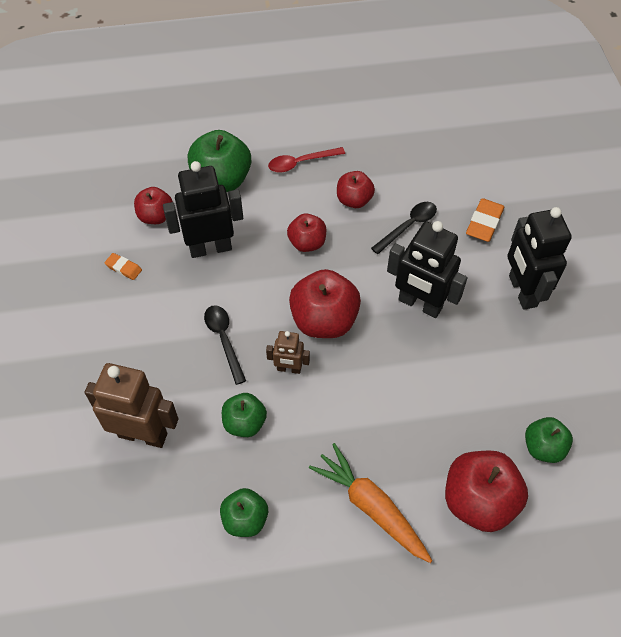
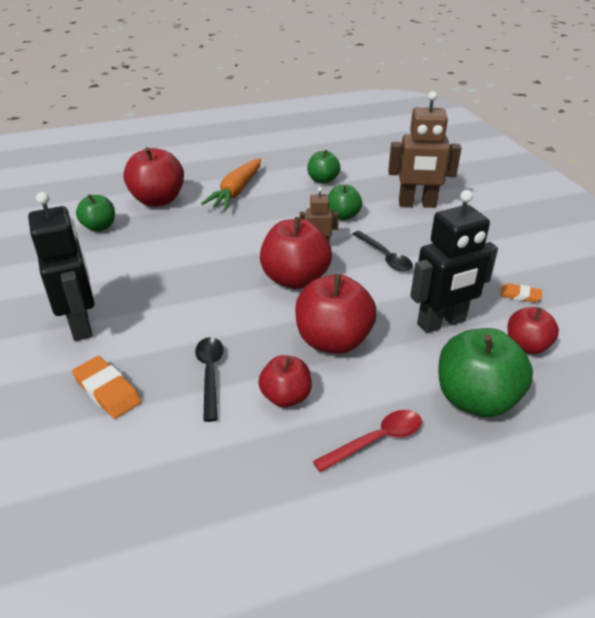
camera: 170 degrees right, 20 degrees down
red apple [287,214,326,252] -> red apple [295,274,377,354], size x1.68
orange carrot [309,443,432,563] -> orange carrot turned 75 degrees clockwise [201,158,261,210]
black spoon [371,202,437,254] -> black spoon turned 135 degrees clockwise [195,337,224,422]
black robot [387,221,467,318] -> none
orange eraser [466,198,504,242] -> orange eraser turned 60 degrees counterclockwise [72,356,141,419]

